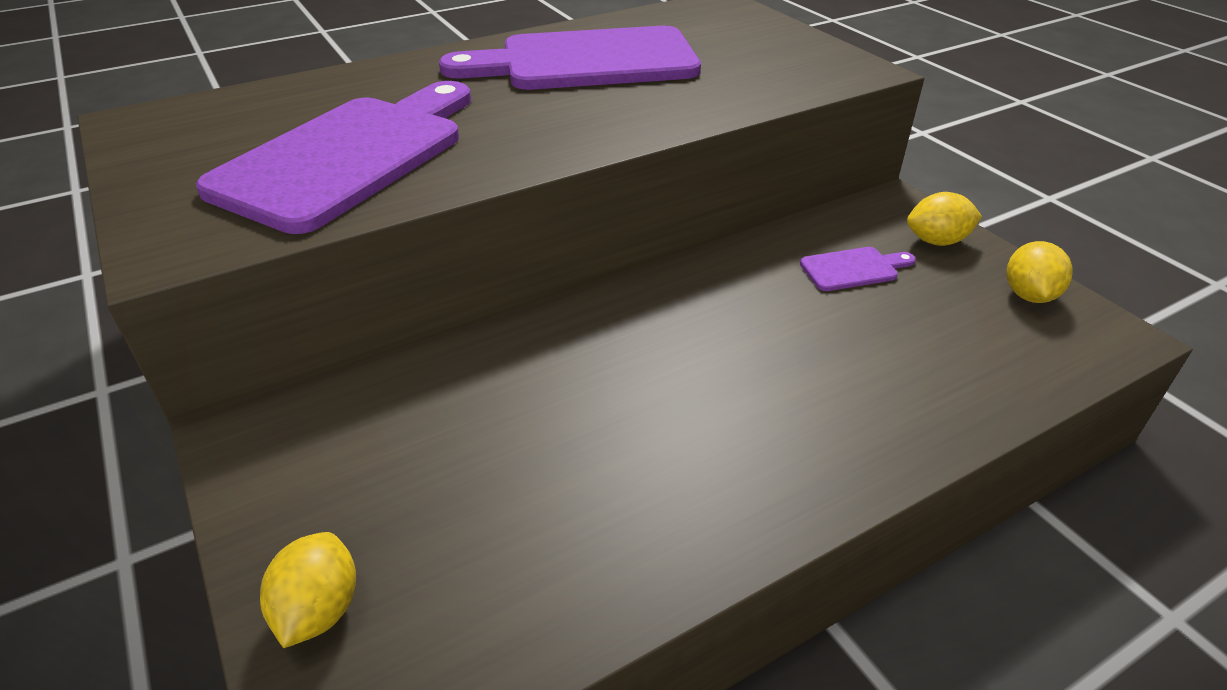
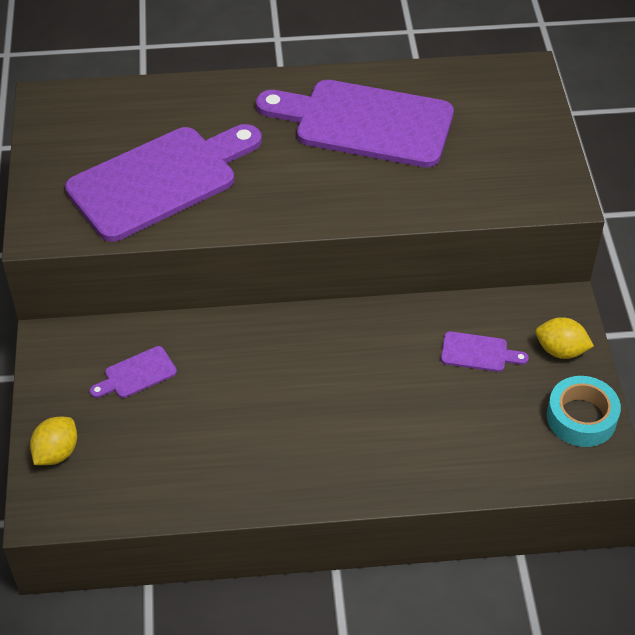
camera: 25 degrees right, 10 degrees up
yellow lemon [1007,241,1073,303] -> turquoise tape [547,376,621,447]
none -> purple cutting board [90,346,177,398]

